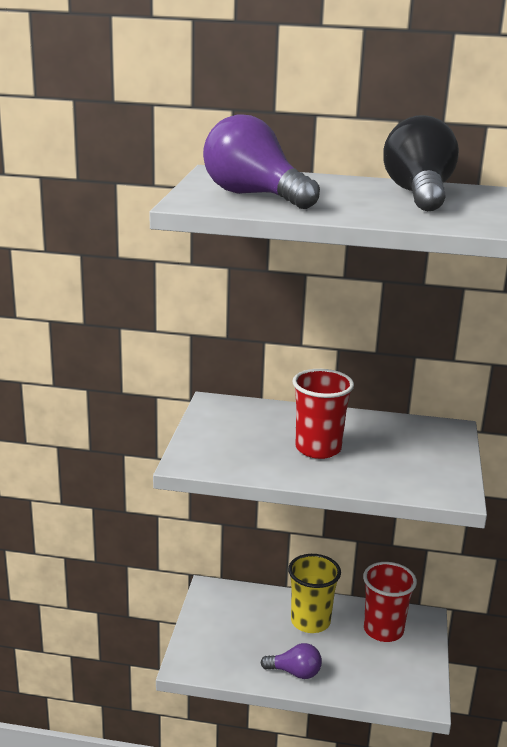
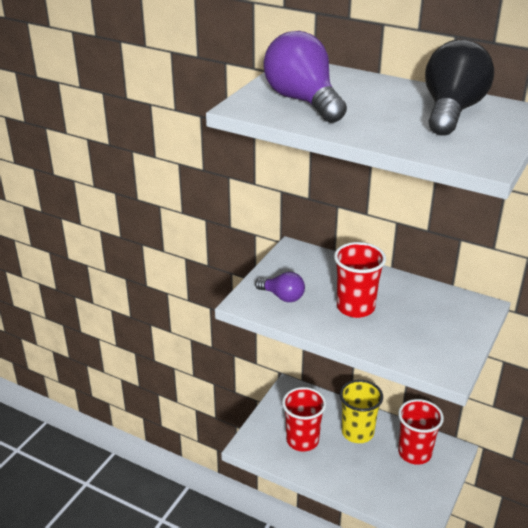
camera: 20 degrees right, 10 degrees up
purple light bulb [261,643,322,679] -> purple light bulb moved to [255,272,305,302]
none -> red cup [282,387,326,451]

